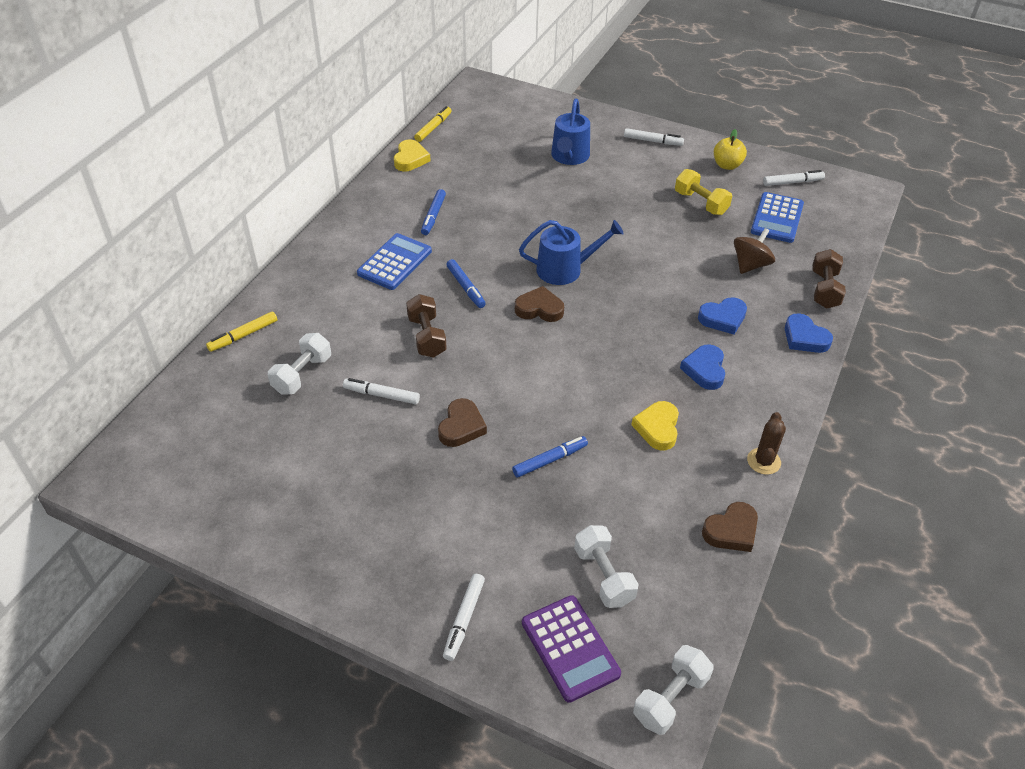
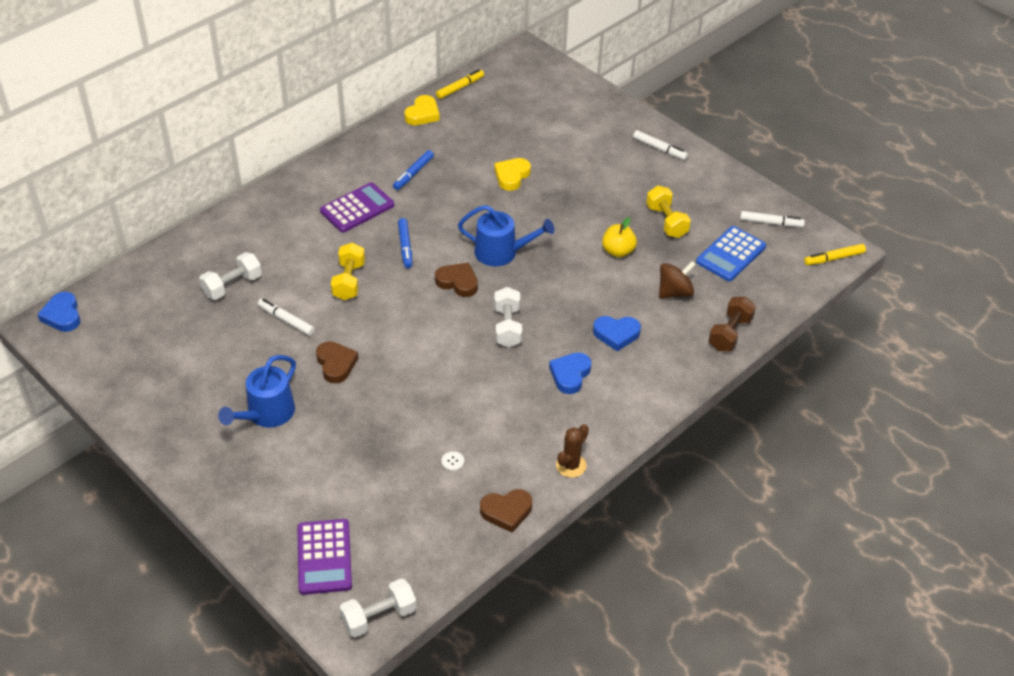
camera: 20 degrees right, 0 degrees up
yellow marker [206,312,277,352] -> yellow marker moved to [804,244,866,265]
blue calculator [357,233,432,290] -> purple calculator [320,182,394,233]
brown dumbbell [406,294,447,358] -> yellow dumbbell [331,243,365,300]
brown heart [438,398,487,447] -> brown heart turned 60 degrees counterclockwise [316,341,358,383]
white marker [443,574,485,661] -> none
blue marker [512,436,588,478] -> none
blue watering can [551,99,590,165] -> blue watering can moved to [218,355,296,427]
white dumbbell [574,525,639,608] -> white dumbbell moved to [494,287,522,347]
yellow heart [631,401,679,450] -> yellow heart moved to [494,158,531,191]
yellow apple [714,129,747,170] -> yellow apple moved to [602,217,637,258]
blue heart [785,313,833,353] -> blue heart moved to [37,292,80,332]
none -> white button [441,451,464,471]

